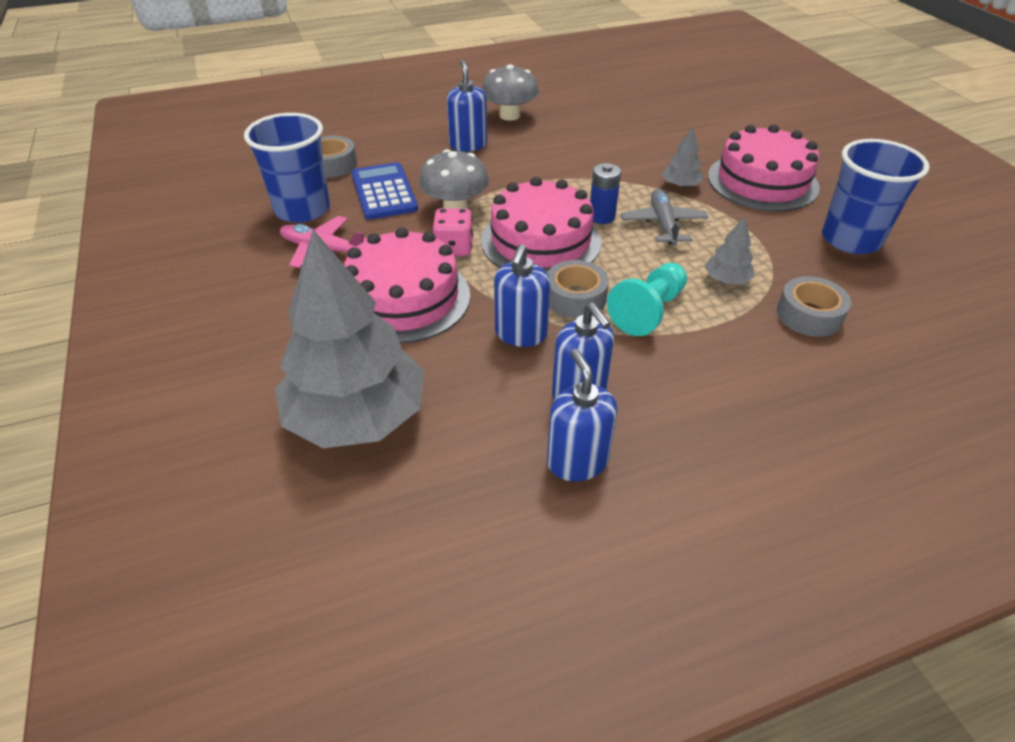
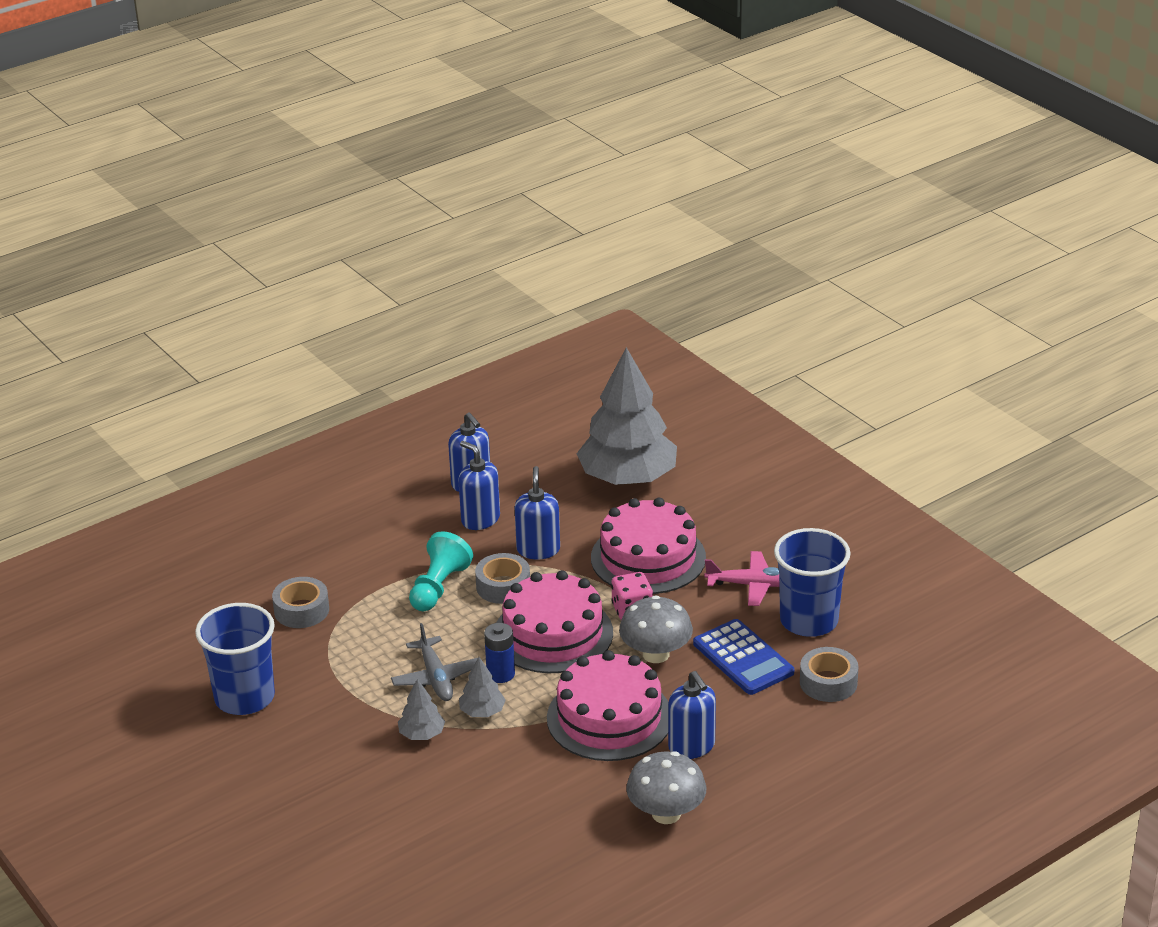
camera: 165 degrees right, 10 degrees down
grey tree [705,217,754,284] -> grey tree moved to [459,657,506,717]
pink cake [708,124,820,212] -> pink cake moved to [547,650,669,761]

